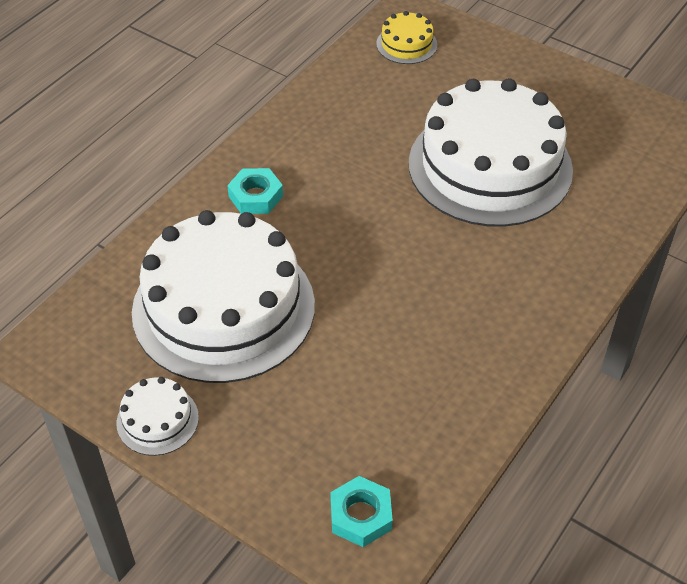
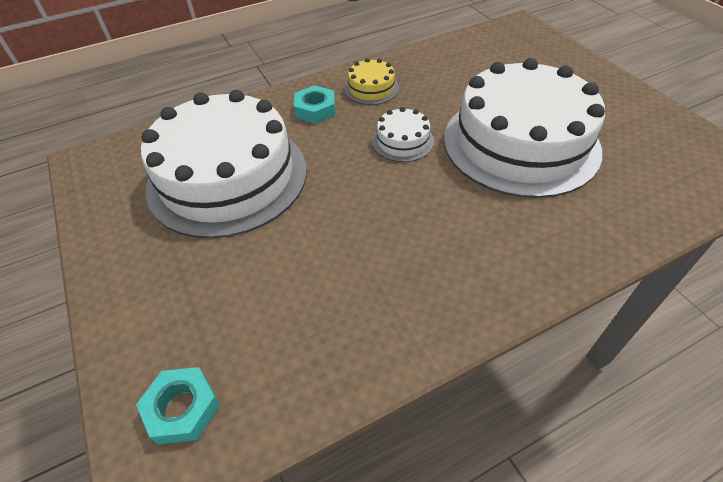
camera: 30 degrees right, 0 degrees up
white cake [117,377,199,456] -> white cake moved to [372,107,434,162]
yellow cake [376,11,437,64] -> yellow cake moved to [344,58,399,105]

